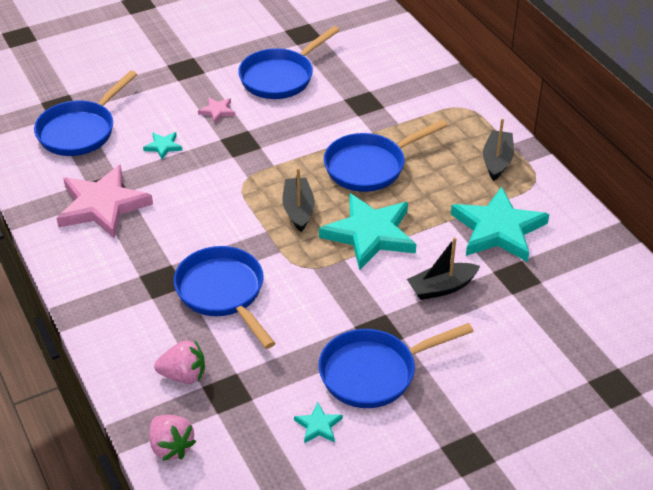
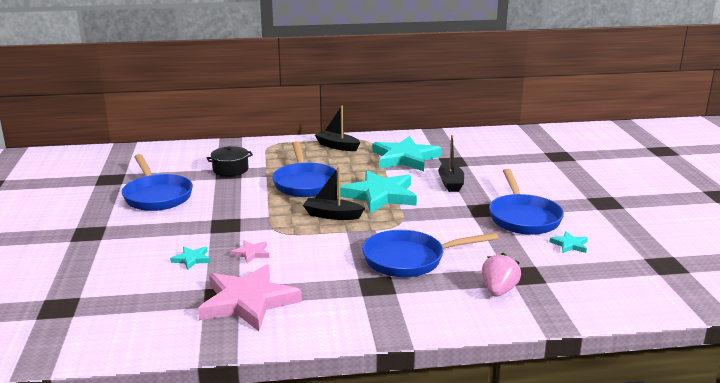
camera: 70 degrees left, 20 degrees down
blue pan [34,70,137,156] -> none
pink strawberry [149,415,196,461] -> none
pink star [198,97,235,123] -> pink star moved to [231,241,269,263]
none -> black pot [207,146,253,176]

